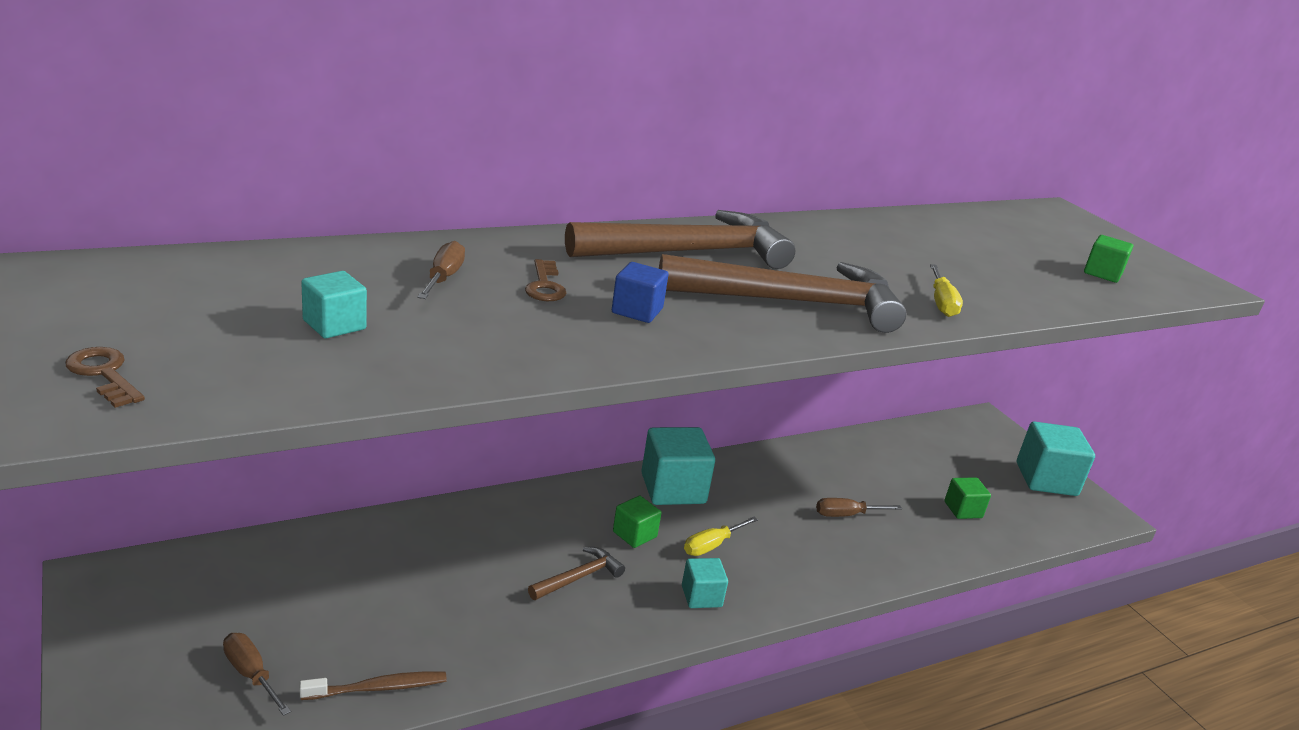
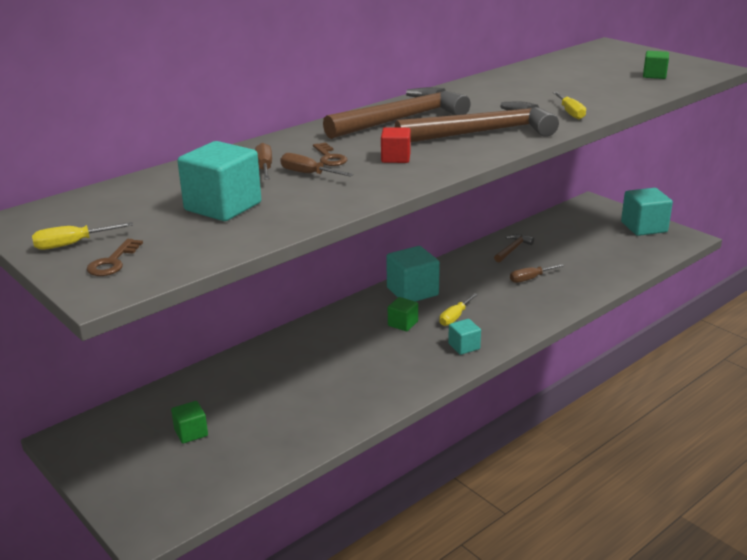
camera: 10 degrees left, 0 degrees up
brown key [65,347,145,408] -> brown key turned 105 degrees counterclockwise [86,239,143,276]
brown screwdriver [223,633,291,716] -> brown screwdriver moved to [280,153,353,177]
brown toothbrush [299,672,447,700] -> none
turquoise cube [301,271,367,338] -> turquoise cube [178,141,261,221], size x1.83
brown hammer [528,547,625,600] -> brown hammer moved to [494,234,534,262]
blue cube [612,262,669,323] -> red cube [381,127,411,163]
green cube [944,477,991,519] -> green cube moved to [171,401,208,444]
none -> yellow screwdriver [32,222,133,250]

